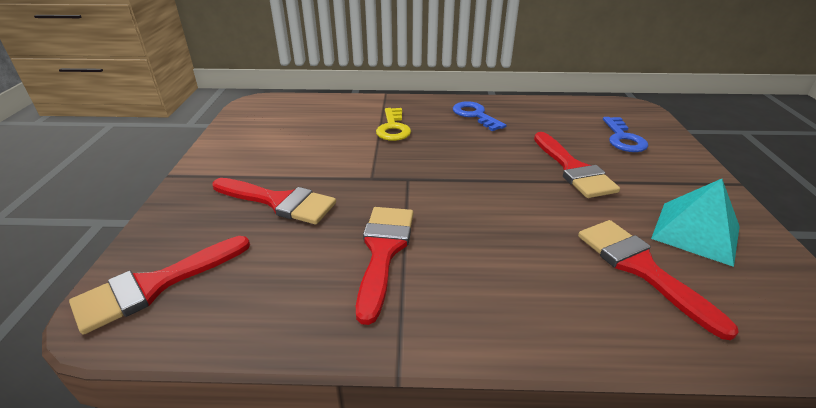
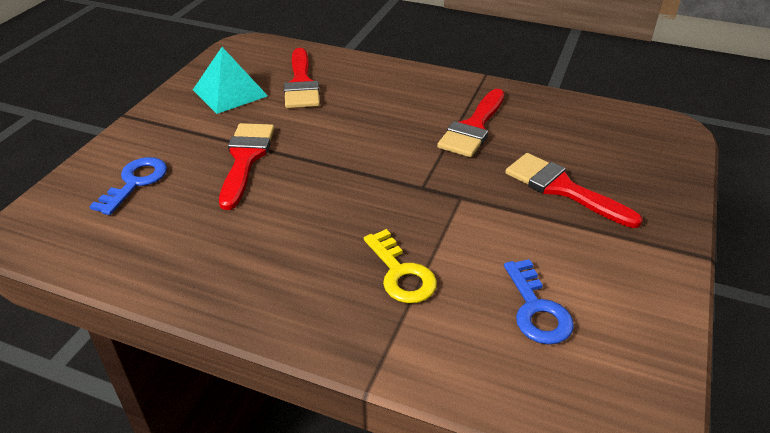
camera: 160 degrees left, 5 degrees up
red brush [69,236,250,335] -> none
yellow key [376,108,411,141] -> yellow key turned 135 degrees clockwise [364,229,437,303]
blue key [453,101,507,131] -> blue key moved to [504,259,574,344]

